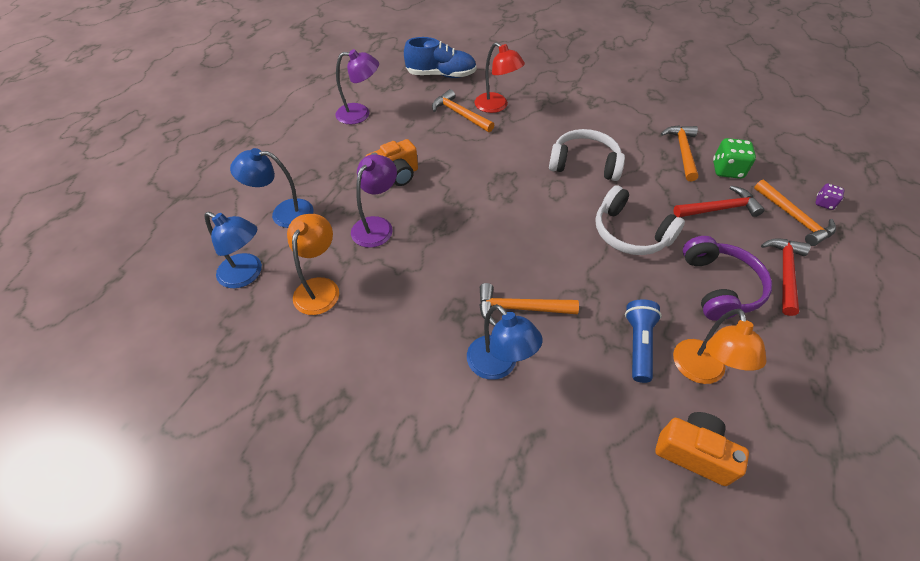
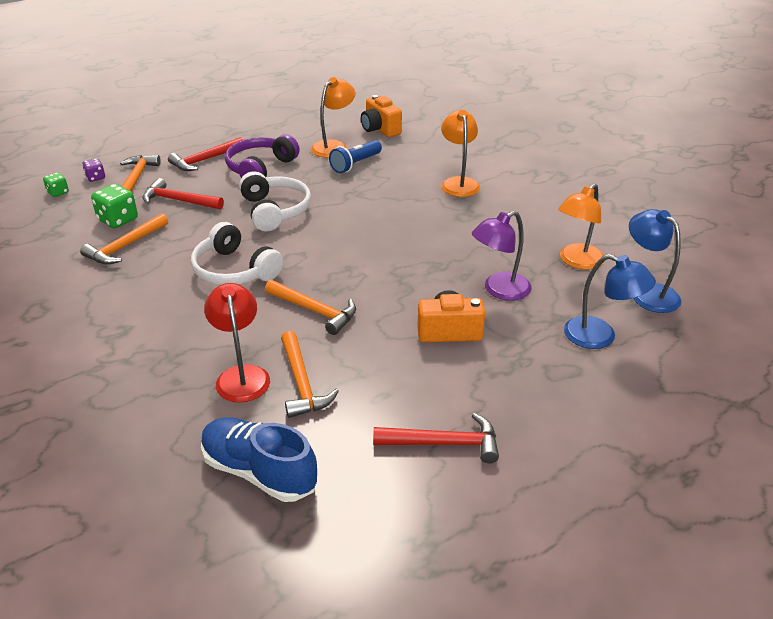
camera: 150 degrees left, 15 degrees down
purple lamp [335,49,379,124] -> red hammer [373,413,499,463]
blue lamp [467,304,543,380] -> orange lamp [441,110,480,197]
orange hammer [479,283,579,326] -> orange hammer moved to [265,280,356,335]
none -> green dice [43,173,69,197]

